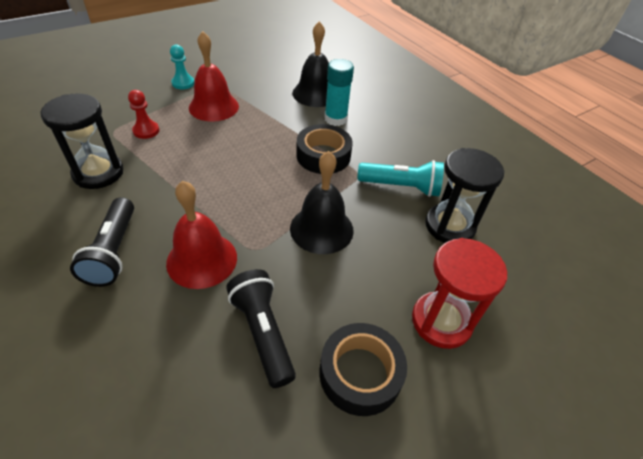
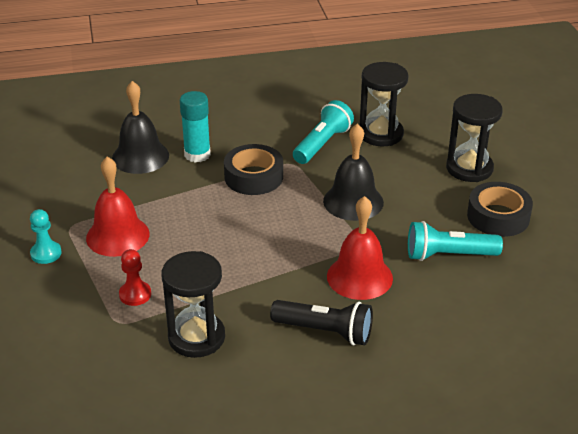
camera: 65 degrees left, 10 degrees down
black flashlight [226,269,296,388] -> turquoise flashlight [408,221,503,261]
red hourglass [412,238,507,349] -> black hourglass [446,94,503,182]

